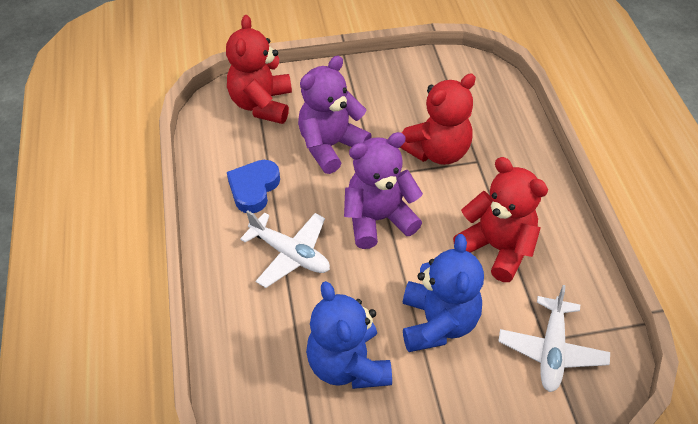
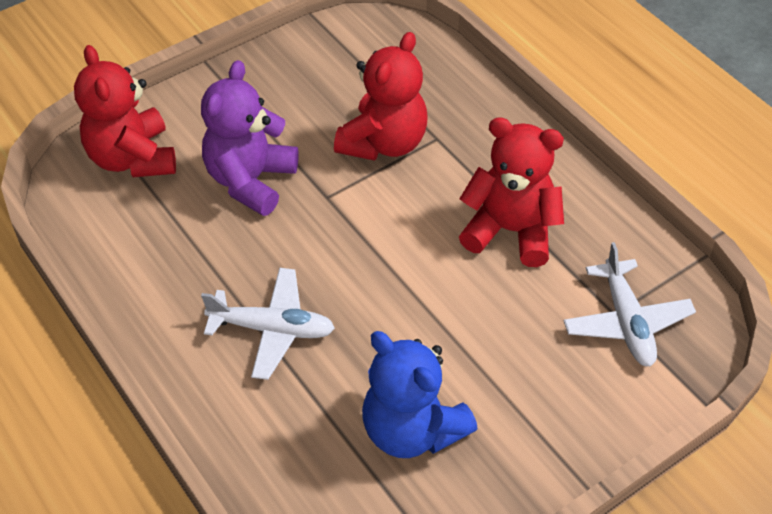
camera: 25 degrees left, 0 degrees up
blue heart [227,160,280,213] -> none
purple teddy bear [344,132,423,249] -> none
blue teddy bear [403,234,484,352] -> none

